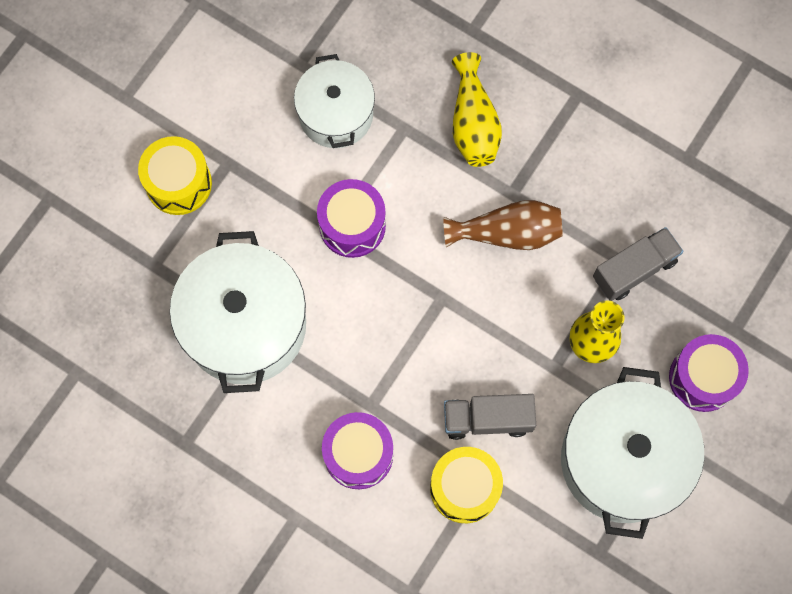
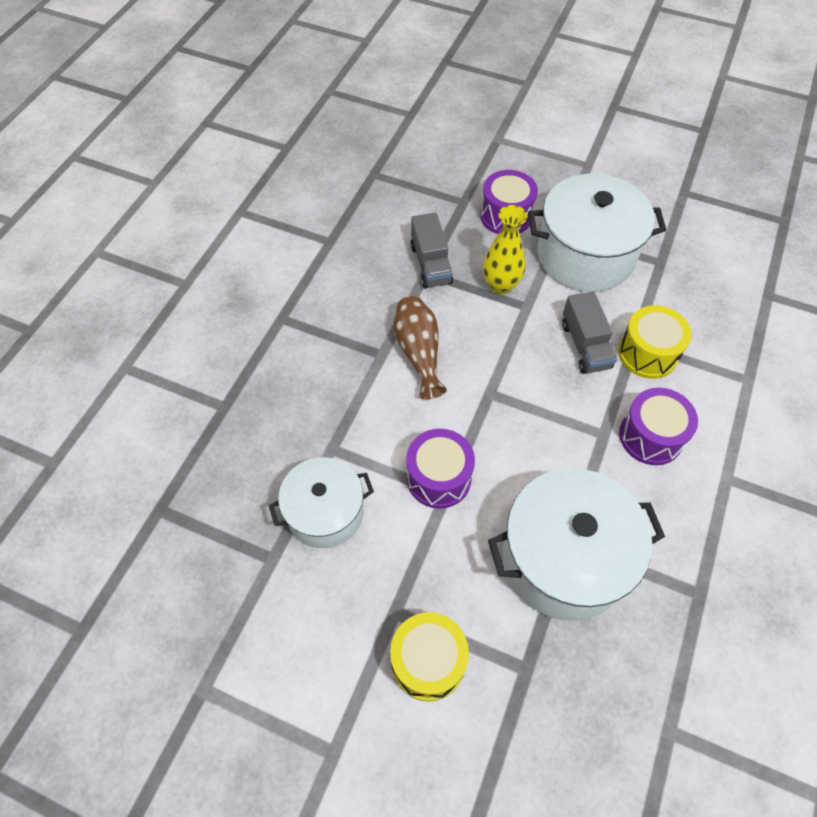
camera: 100 degrees left, 15 degrees down
yellow vase [452,52,502,167] -> none
grey truck [593,227,683,301] -> grey truck turned 150 degrees counterclockwise [410,213,453,289]

